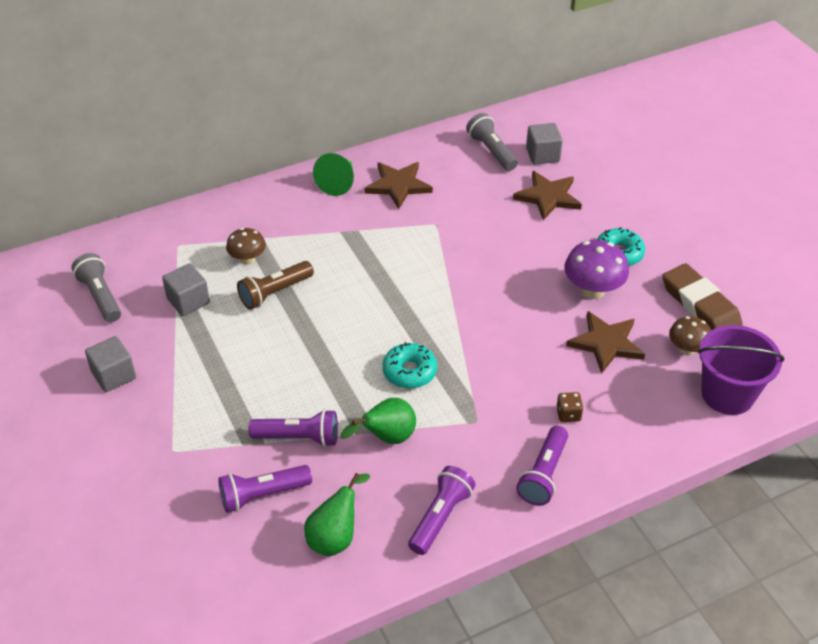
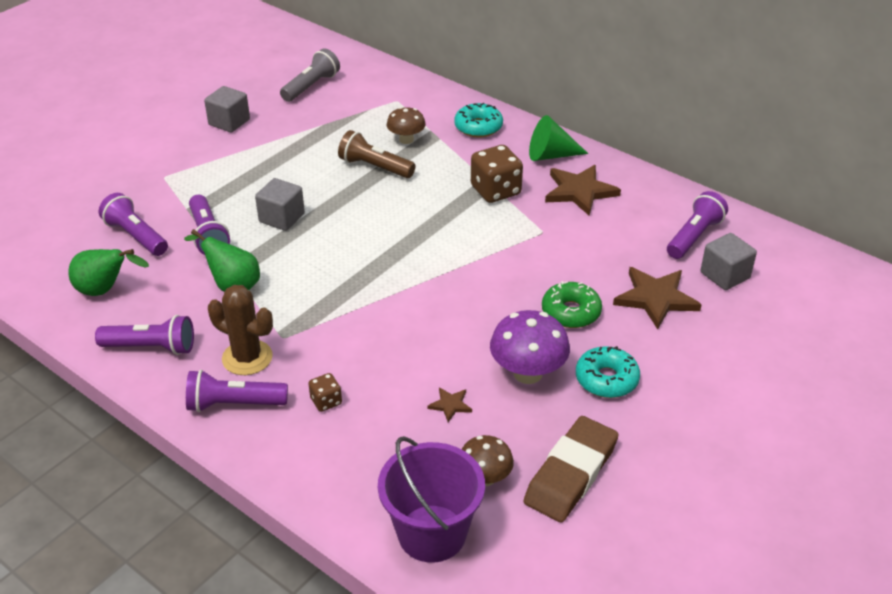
camera: 65 degrees right, 5 degrees down
grey cube [162,263,210,316] -> grey cube moved to [255,178,305,231]
turquoise donut [383,342,437,389] -> turquoise donut moved to [454,103,503,137]
grey flashlight [466,113,518,171] -> purple flashlight [667,191,728,259]
brown star [566,311,645,373] -> brown star [427,387,472,422], size x0.47
none -> brown cactus [208,285,273,375]
none -> brown dice [471,145,523,203]
none -> green donut [542,281,602,328]

